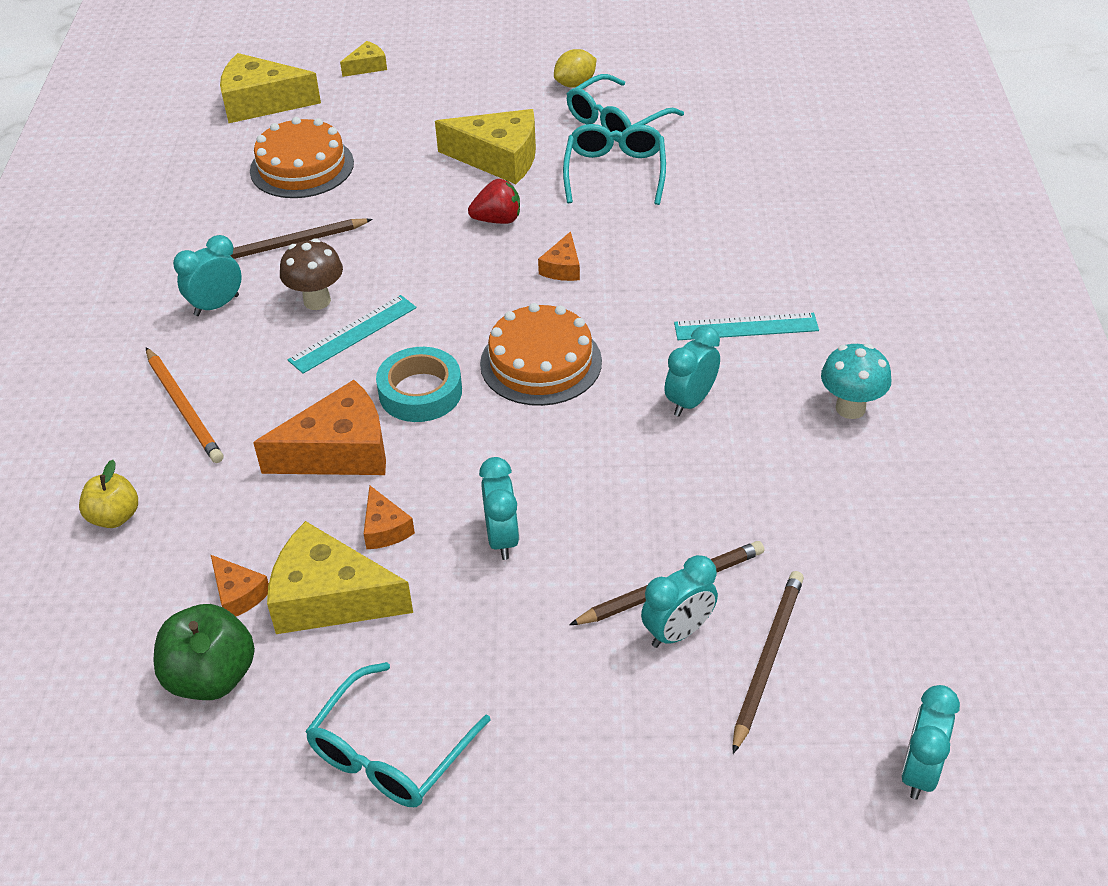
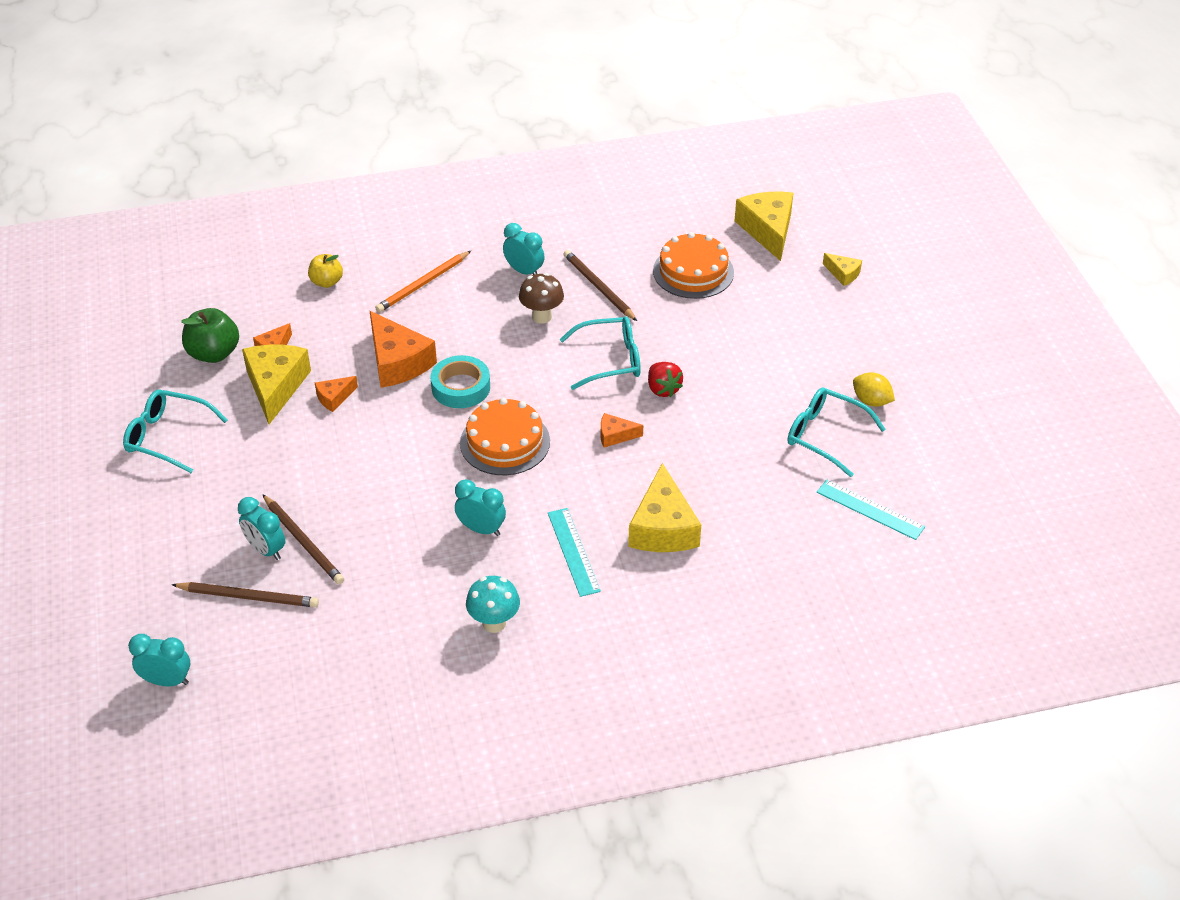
camera: 75 degrees right, 0 degrees up
turquoise ruler [288,295,416,374] -> turquoise ruler moved to [817,479,925,540]
yellow cheese [435,109,536,184] -> yellow cheese moved to [628,463,701,552]
turquoise clock [479,457,519,560] -> none
turquoise glasses [563,124,666,205] -> turquoise glasses moved to [560,317,641,390]

